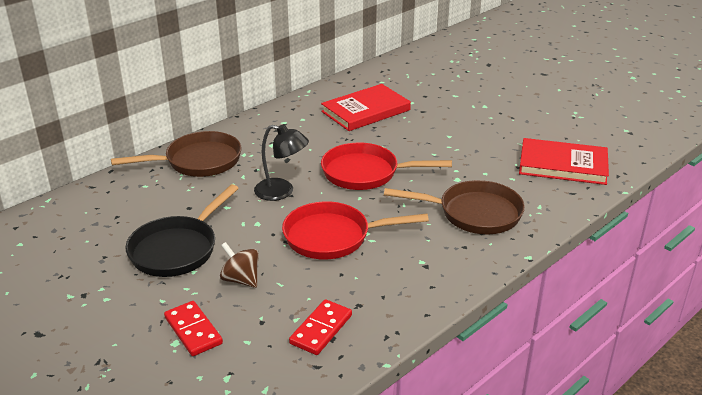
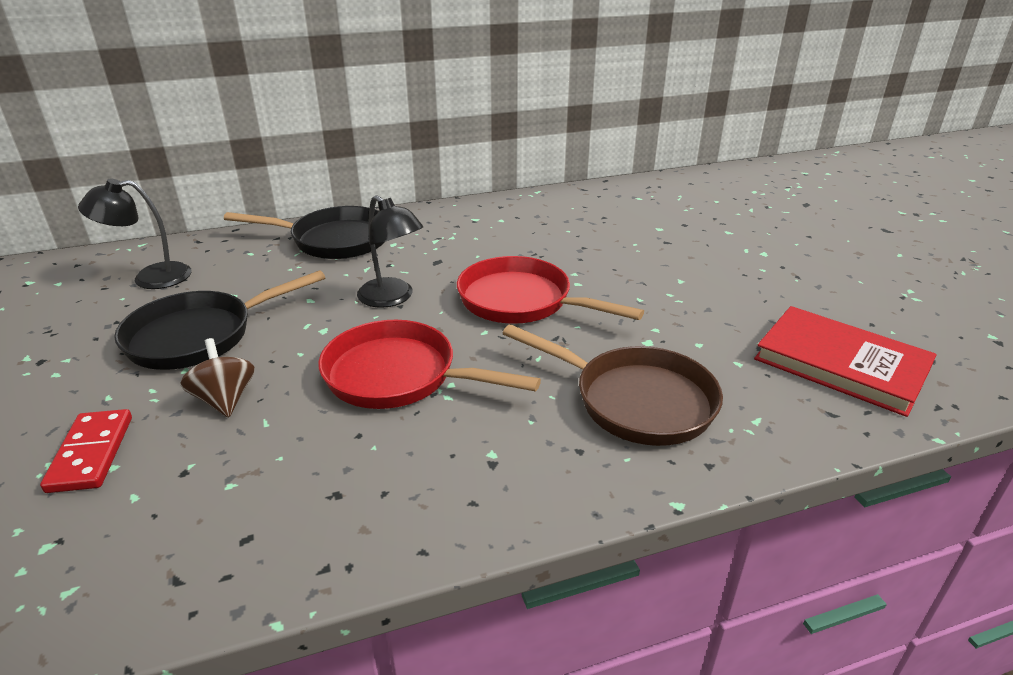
camera: 25 degrees right, 0 degrees up
brown pan [111,131,242,177] -> black pan [224,206,385,259]
red domino [289,299,352,355] -> none
red book [321,84,411,131] -> none
none -> black lamp [78,179,191,289]

